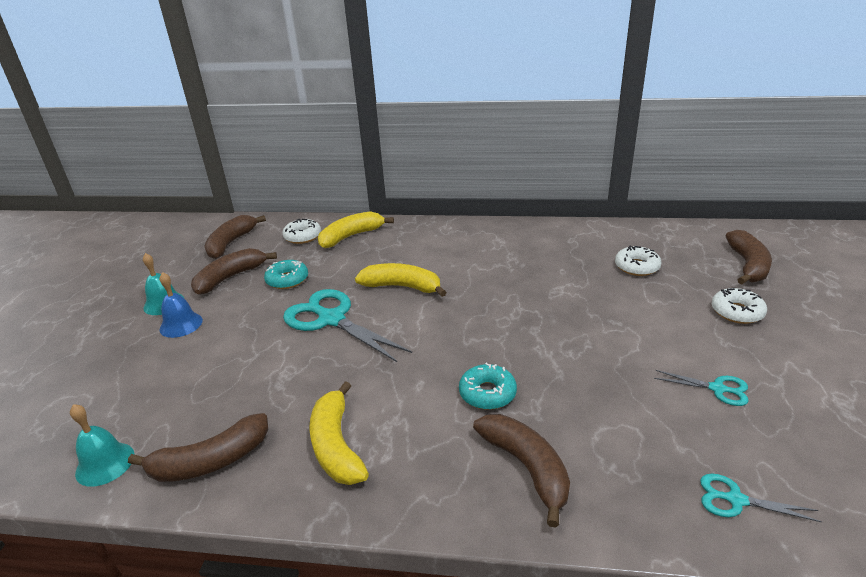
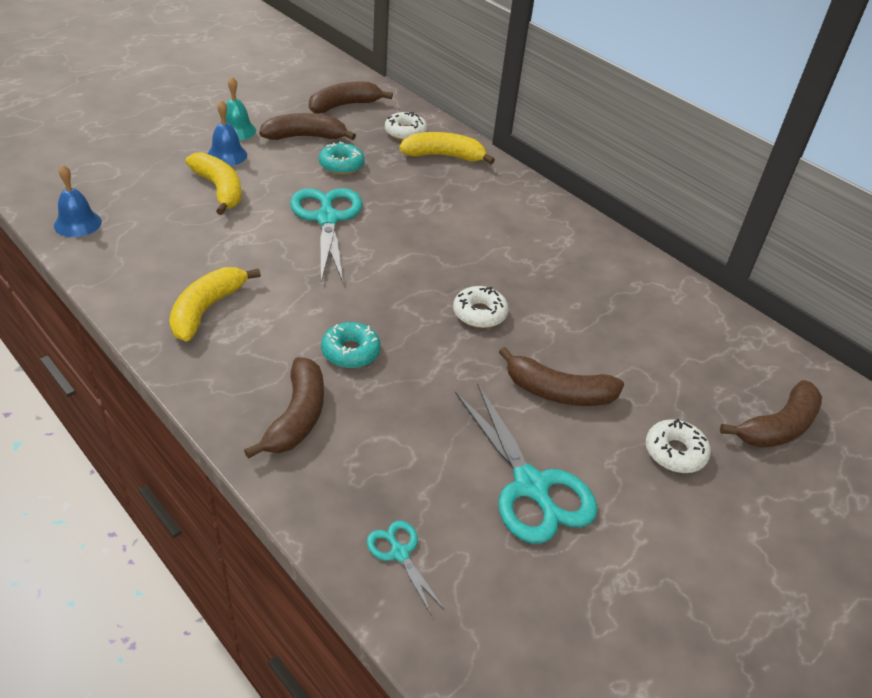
camera: 35 degrees right, 10 degrees up
turquoise bell [70,404,134,487] -> blue bell [54,165,102,237]
brown banana [128,413,268,482] -> brown banana moved to [499,347,624,406]
yellow banana [355,263,447,297] -> yellow banana moved to [186,152,242,215]
white donut [615,246,661,276] -> white donut moved to [453,286,509,328]
turquoise scissors [654,370,749,406] -> turquoise scissors [455,383,598,544], size x2.05

